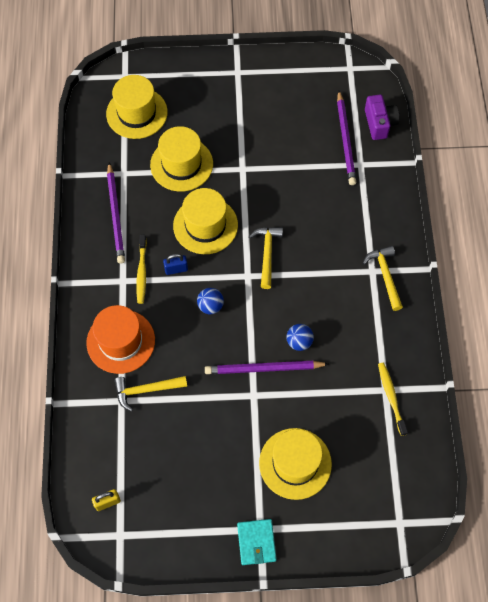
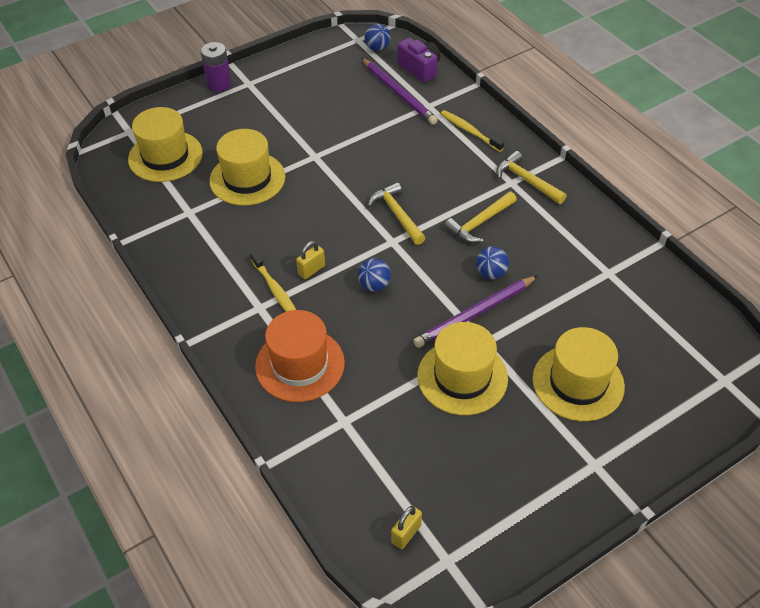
camera: 30 degrees left, 15 degrees down
purple pencil [107,162,125,264] -> none
yellow hammer [114,376,187,411] -> yellow hammer moved to [444,191,517,243]
blue padlock [163,254,188,275] -> yellow padlock [296,241,325,279]
yellow hat [173,188,238,254] -> yellow hat moved to [417,322,508,415]
turquoise wallet [237,519,277,565] -> none
yellow toothbrush [378,363,408,436] -> yellow toothbrush moved to [441,110,504,152]
none -> purple battery [201,42,231,92]
none -> blue ball [364,24,391,51]

